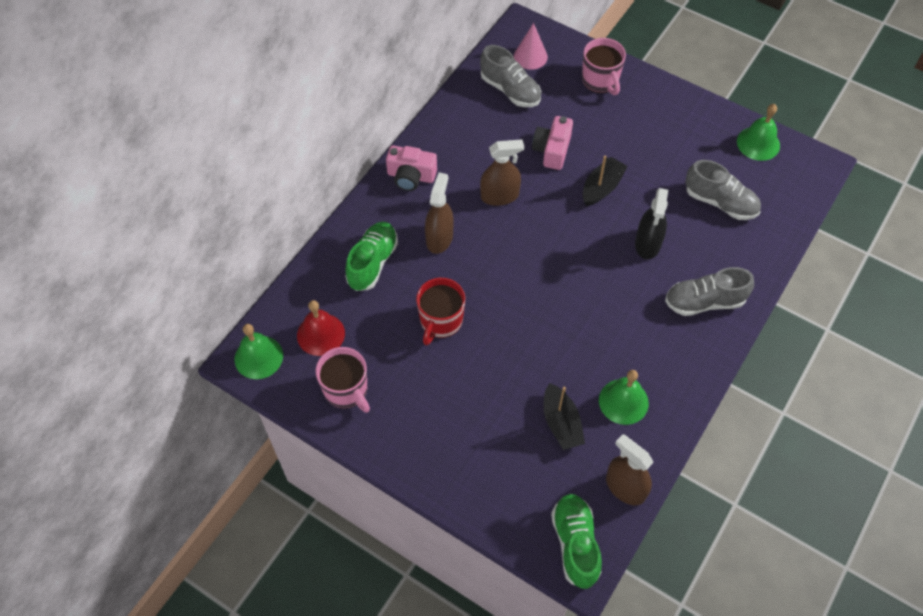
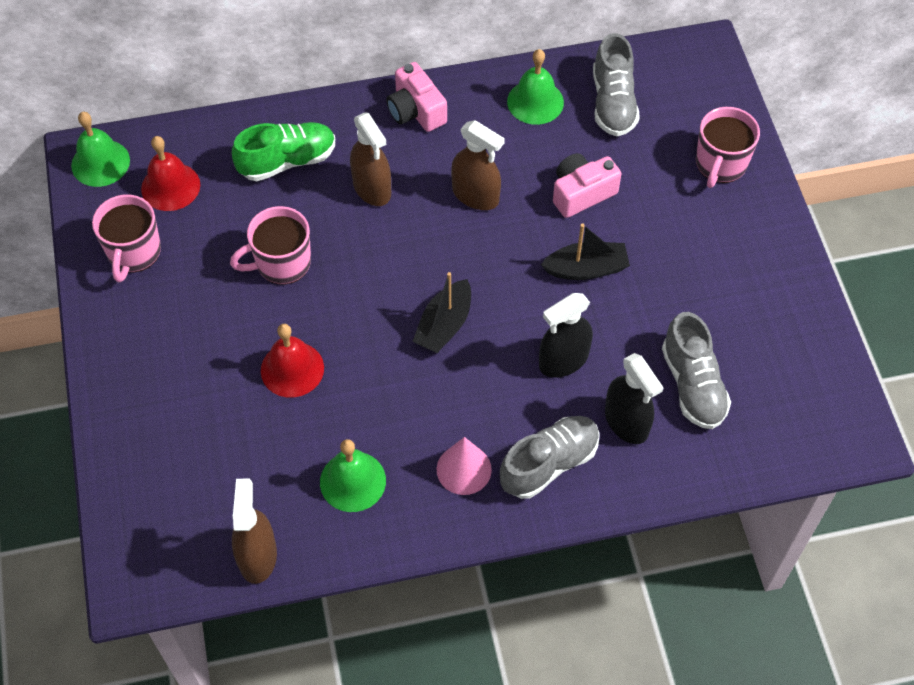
camera: 45 degrees right, 0 degrees up
red mug [416,278,465,345] -> pink mug [230,206,311,284]
brown spray bottle [425,172,454,254] -> brown spray bottle turned 90 degrees clockwise [350,112,391,206]
pink cone [514,23,548,70] -> pink cone moved to [437,437,492,495]
black boat [544,383,585,450] -> black boat moved to [412,272,471,353]
green shoe [551,494,602,589] -> none
grey shoe [665,267,754,316] -> grey shoe turned 105 degrees clockwise [500,416,600,499]
green bell [737,104,780,161] -> green bell moved to [507,49,564,125]
none -> red bell [261,324,324,397]
none -> black spray bottle [605,353,664,444]

